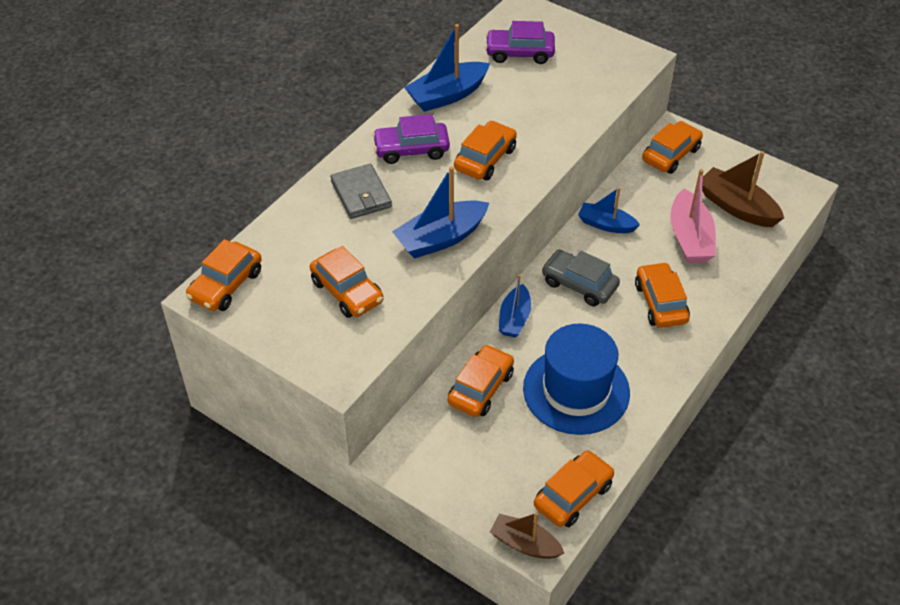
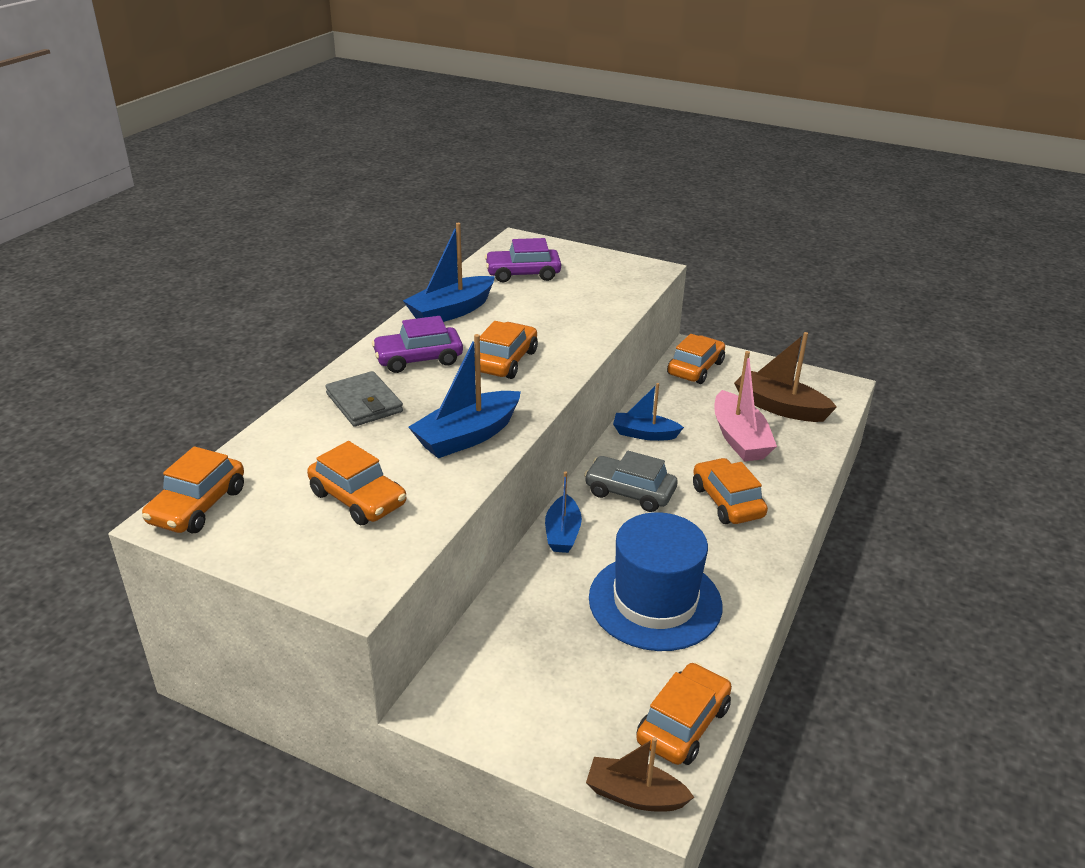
camera: 10 degrees left, 15 degrees down
orange car [448,344,514,417] -> none

